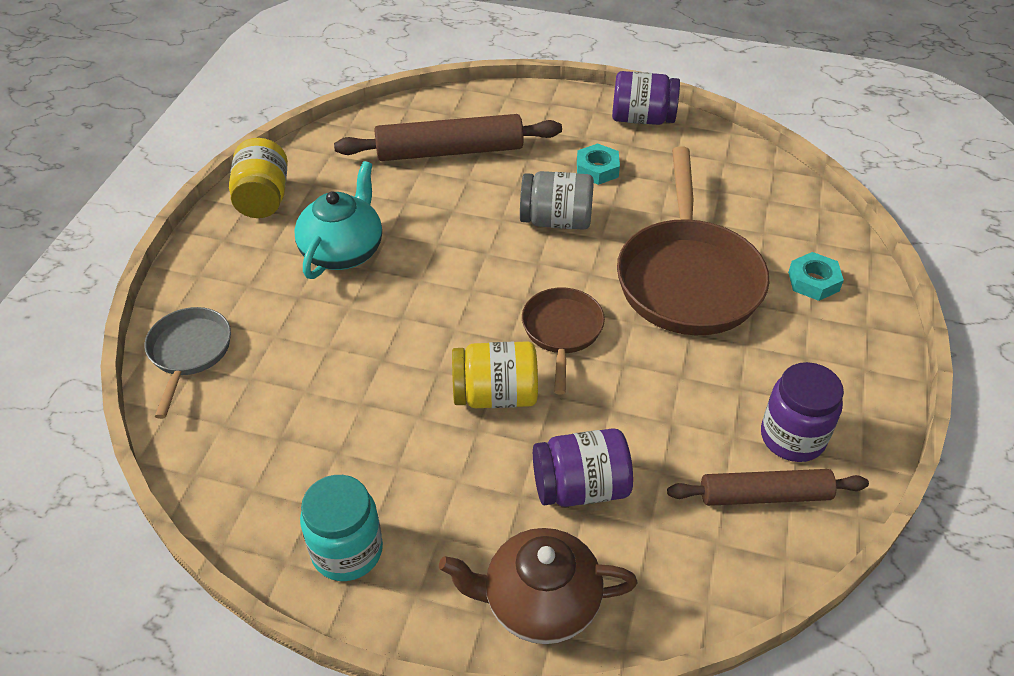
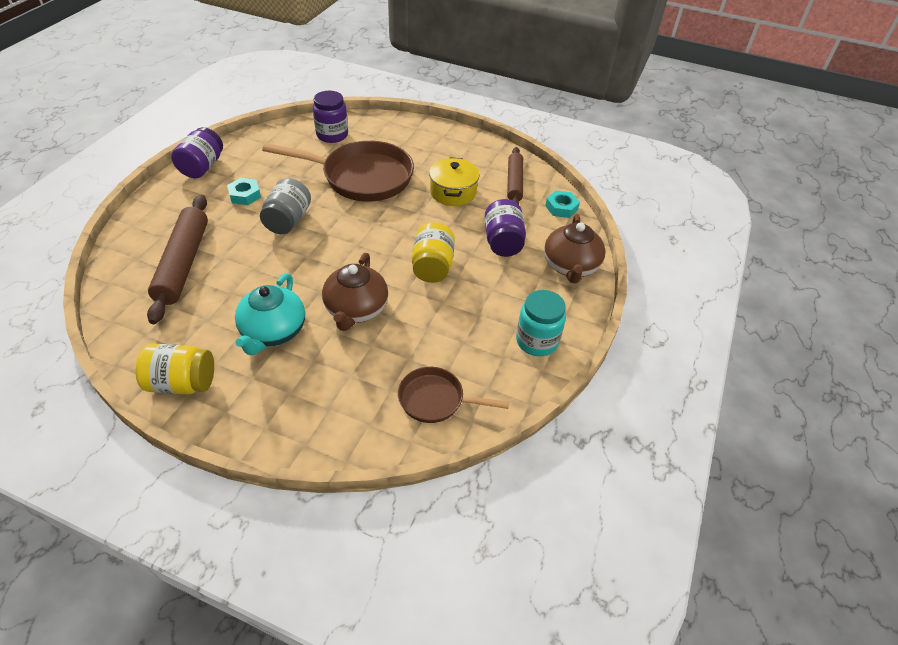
camera: 85 degrees left, 0 degrees up
grey pan [145,307,231,419] -> none
turquoise teapot [294,161,382,279] -> turquoise teapot turned 105 degrees counterclockwise [235,273,305,355]
brown pan [522,287,605,395] -> brown pan moved to [398,367,509,423]
purple jar [761,362,844,462] -> purple jar moved to [313,91,348,143]
turquoise nut [788,252,844,301] -> turquoise nut moved to [545,191,580,218]
none -> brown teapot [322,253,388,331]
none -> yellow pot [429,157,480,206]

